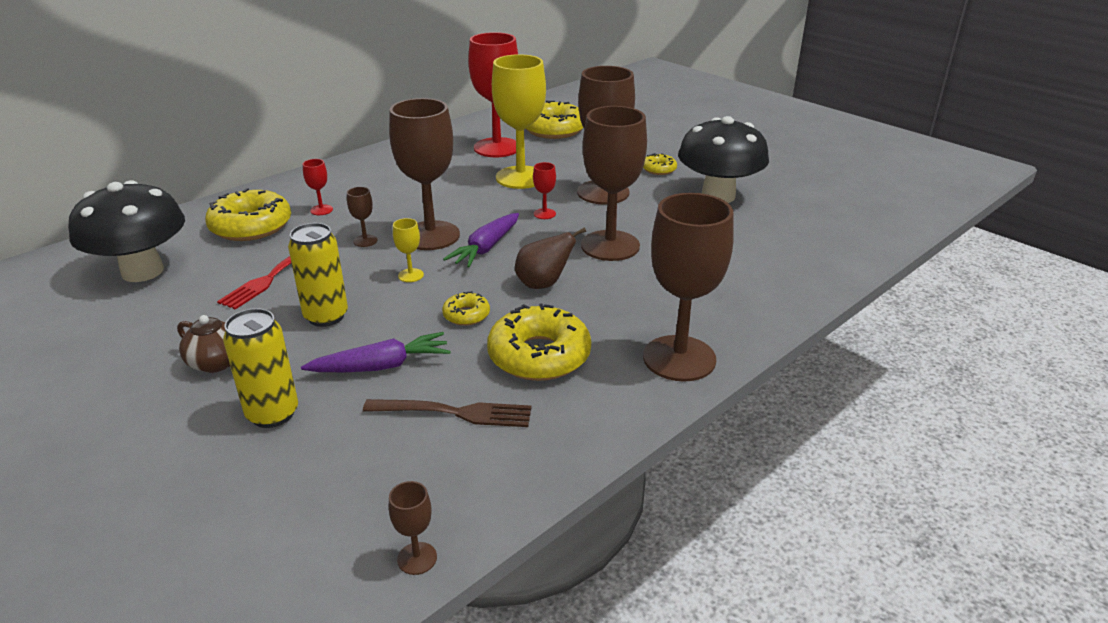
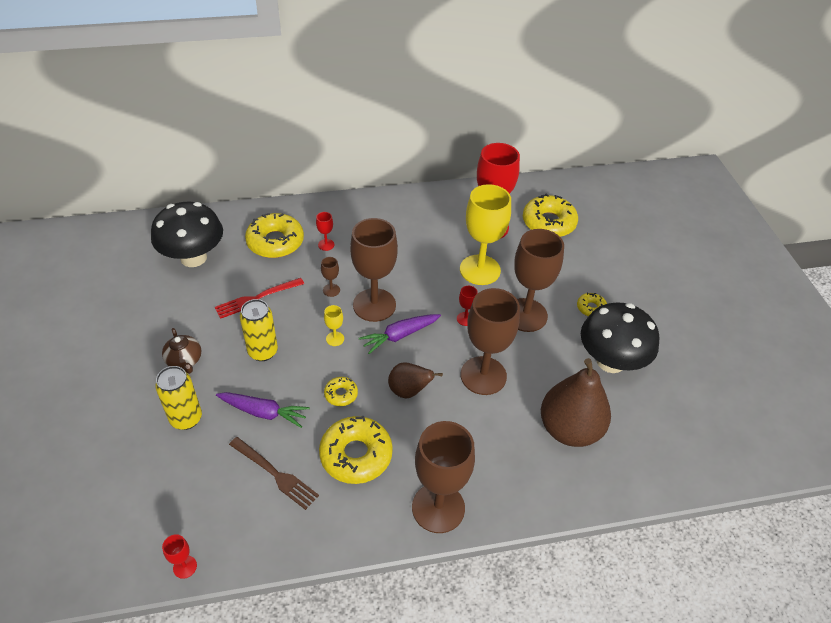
camera: 30 degrees right, 15 degrees up
brown goblet [389,481,437,575] -> red goblet [162,534,197,579]
none -> brown pear [541,358,611,447]

